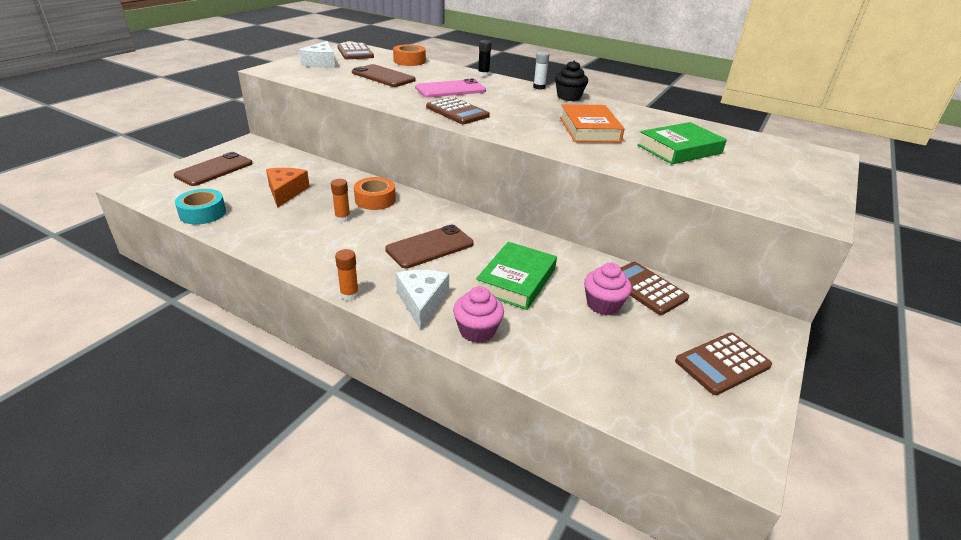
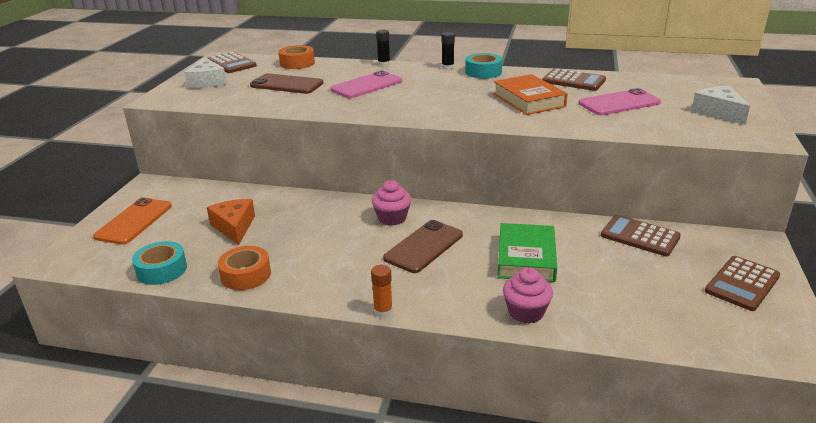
camera: 15 degrees left, 5 degrees down
brown phone [174,152,252,186] -> orange phone [93,197,172,245]
orange glue stick [331,179,350,222] -> none
orange tape [354,177,396,210] -> orange tape moved to [218,246,271,290]
white cheese [396,270,449,330] -> white cheese moved to [691,86,750,125]
brown calculator [426,97,490,124] -> brown calculator moved to [542,69,606,91]
white glue stick [533,51,550,90] -> black glue stick [442,32,455,70]
black cupcake [555,60,588,101] -> turquoise tape [465,53,502,78]
pink cupcake [584,263,632,315] -> pink cupcake moved to [372,180,411,226]
green book [638,122,727,164] -> pink phone [579,88,661,115]

